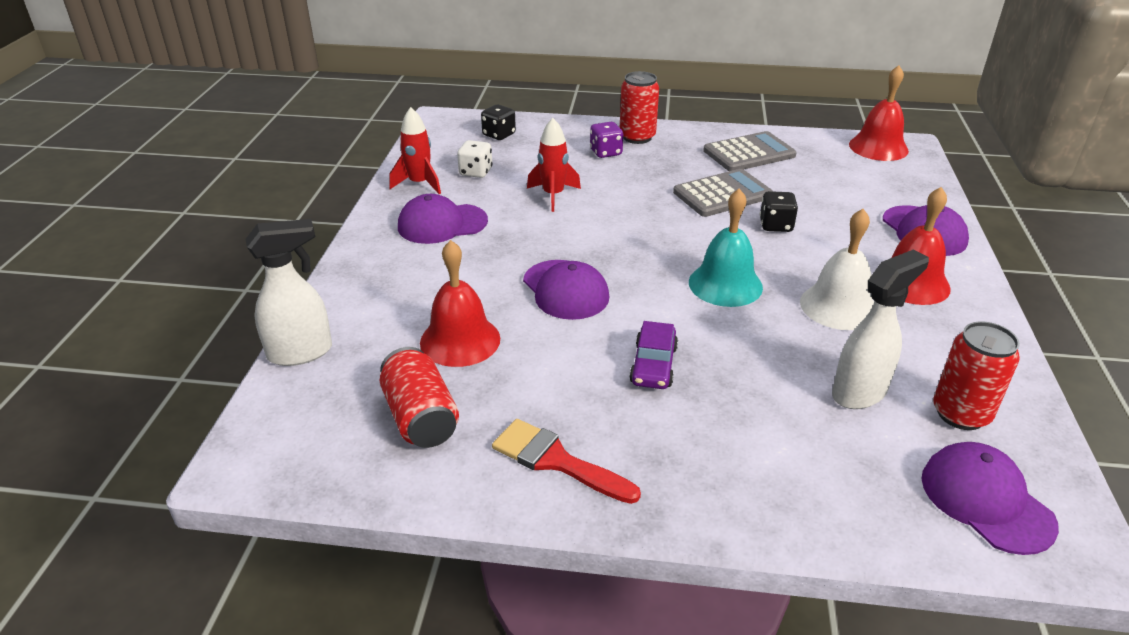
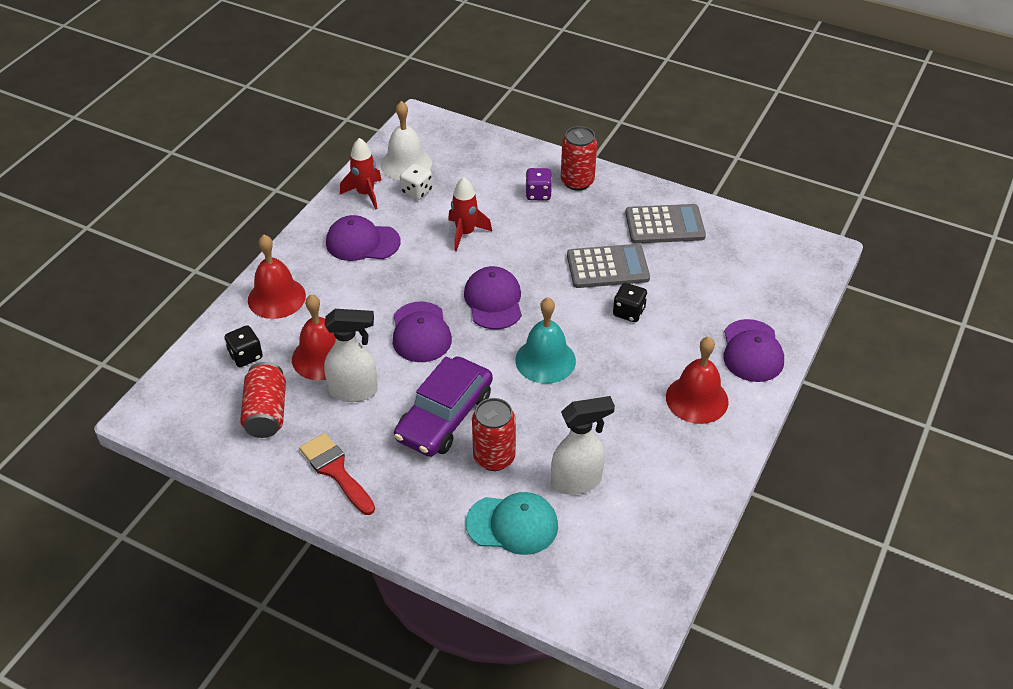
camera: 20 degrees right, 10 degrees up
white spray bottle [246,219,332,366] -> white spray bottle moved to [324,309,378,402]
black dice [481,105,516,140] -> black dice moved to [224,325,263,367]
purple car [629,321,678,389] -> purple car [394,356,493,457], size x1.75
white bell [800,209,874,330] -> white bell moved to [381,101,432,180]
red bell [849,65,909,161] -> red bell moved to [248,235,306,319]
purple cap [922,442,1059,555] -> purple cap moved to [464,266,522,329]
red can [933,321,1020,430] -> red can moved to [472,398,516,471]
none -> turquoise cap [466,492,558,555]

